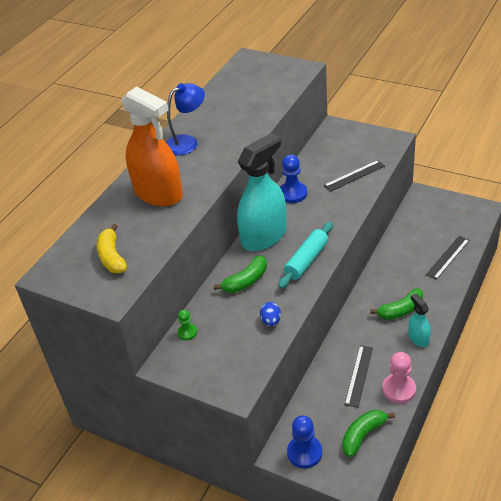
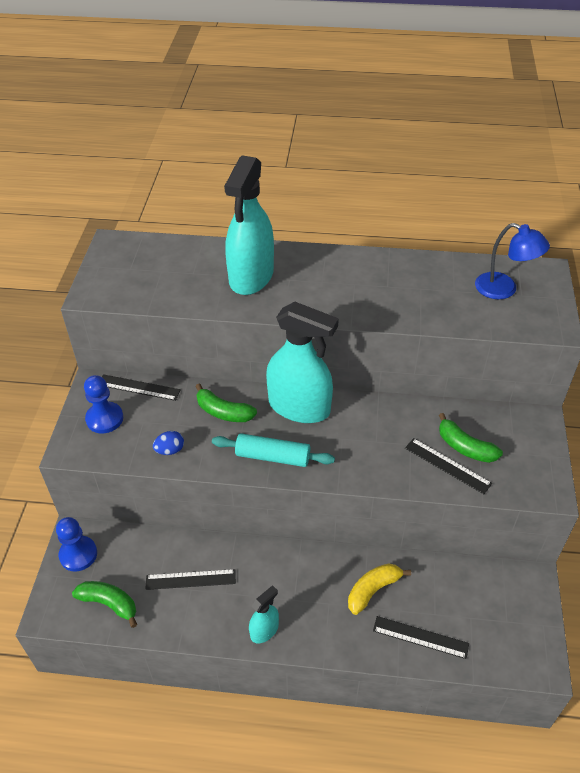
camera: 65 degrees right, 5 degrees up
yellow banana [97,224,127,273] -> yellow banana moved to [348,563,411,615]
orange spray bottle [121,86,183,206] -> turquoise spray bottle [224,155,274,295]
blue lamp [166,83,205,155] -> blue lamp moved to [475,223,550,299]
green pawn [178,310,197,340] -> black ruler [102,374,181,401]
blue pawn [280,154,307,203] -> blue pawn moved to [84,375,123,433]
green banana [370,288,423,320] -> green banana moved to [439,413,503,463]
pink pawn [382,352,416,403] -> none

